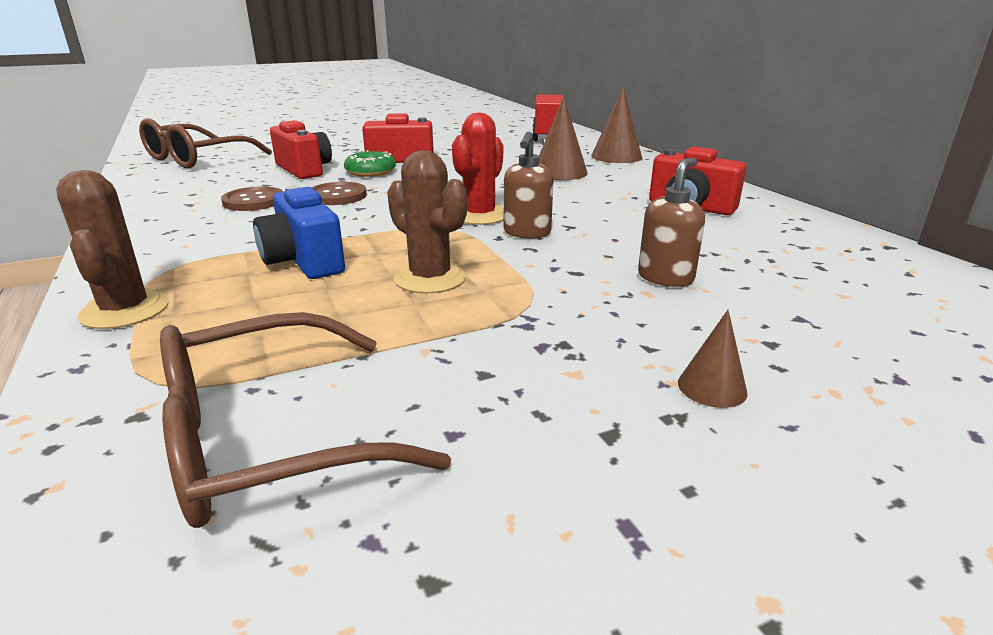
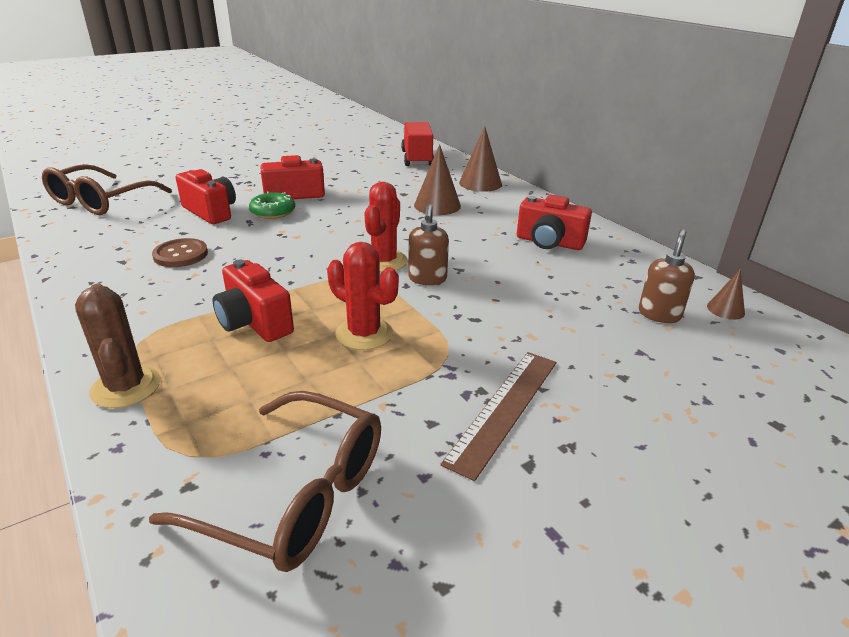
camera: 10 degrees left, 5 degrees up
brown glasses [160,312,451,528] -> brown glasses turned 120 degrees counterclockwise [149,391,381,572]
blue camera [253,186,345,279] -> red camera [213,260,294,342]
brown button [312,182,367,205] -> none
brown cactus [387,150,468,294] -> red cactus [327,242,399,350]
brown soap dispenser [638,158,705,287] -> brown soap dispenser moved to [639,229,695,323]
brown cone [678,310,748,408] -> brown cone moved to [707,269,745,320]
none -> brown ruler [440,352,557,481]

